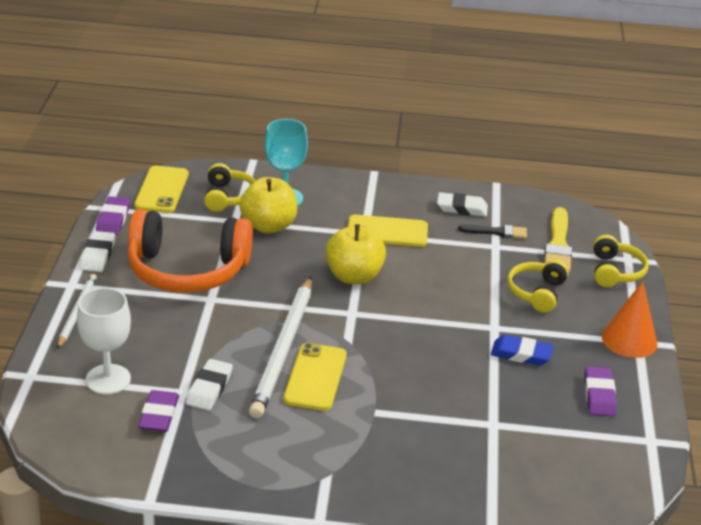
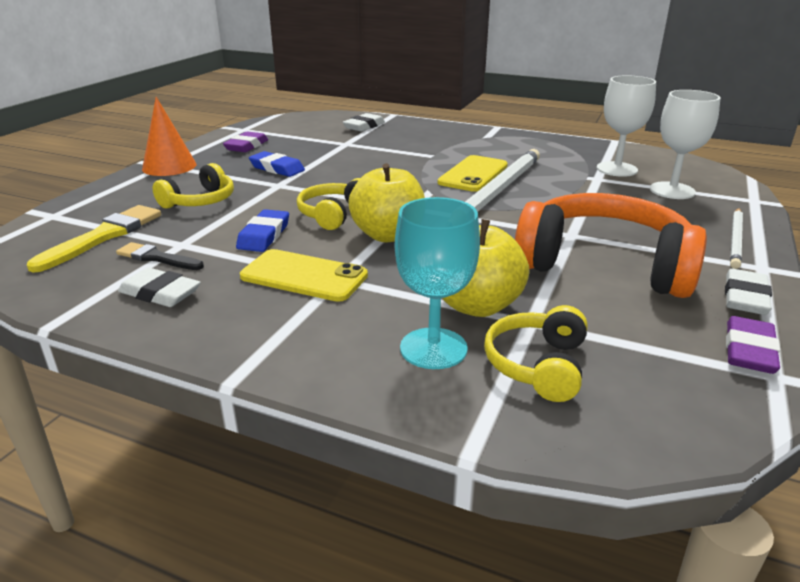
camera: 160 degrees left, 5 degrees down
yellow phone [134,165,188,213] -> none
purple eraser [138,390,179,432] -> white goblet [597,75,656,177]
white eraser [186,359,233,410] -> white eraser moved to [343,113,385,131]
yellow headphones [594,235,649,287] -> yellow headphones moved to [297,178,360,230]
none -> blue eraser [236,209,289,252]

